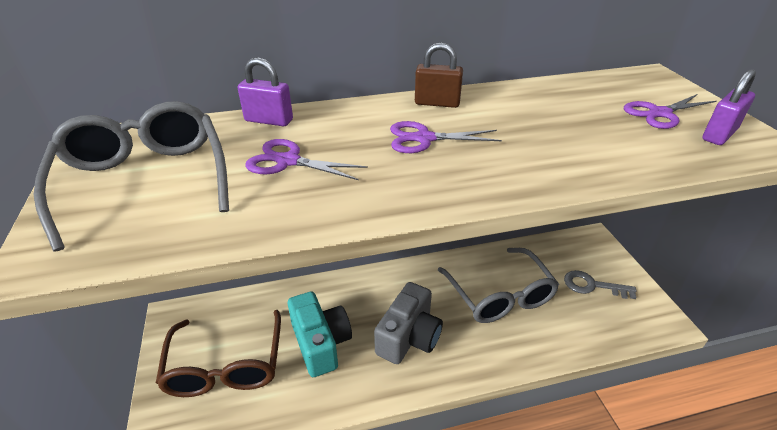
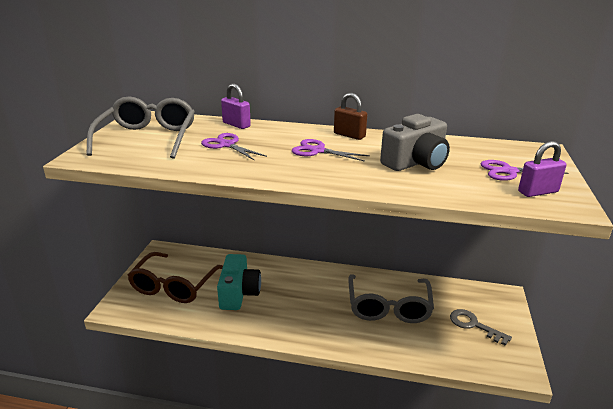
camera: 25 degrees right, 10 degrees down
grey camera [374,282,443,364] -> grey camera moved to [380,114,450,171]

